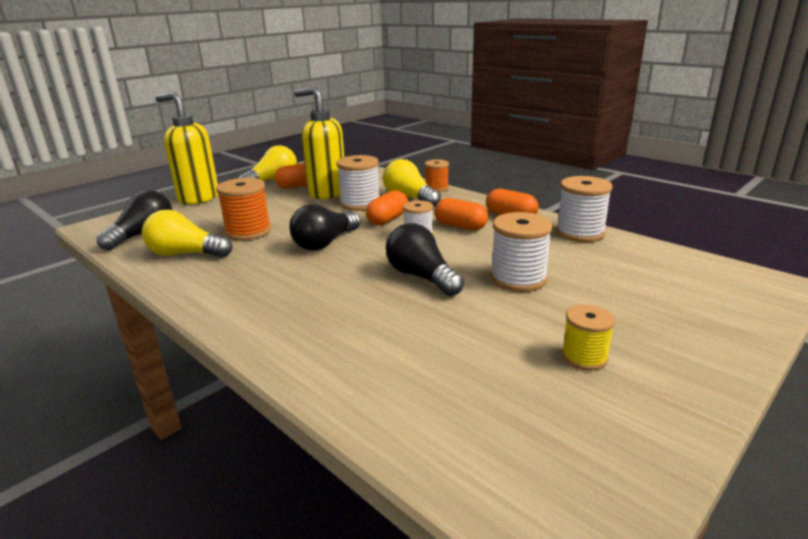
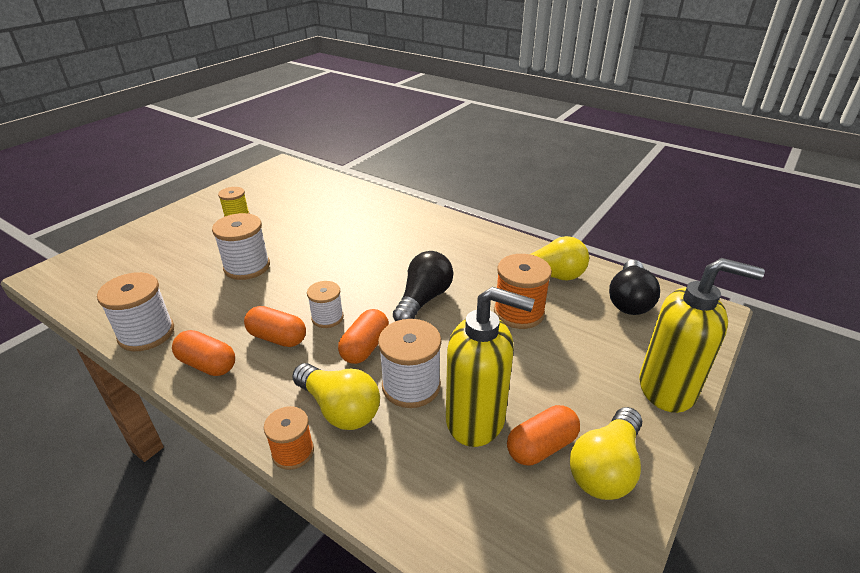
camera: 170 degrees right, 10 degrees up
black light bulb [386,223,464,296] -> none

